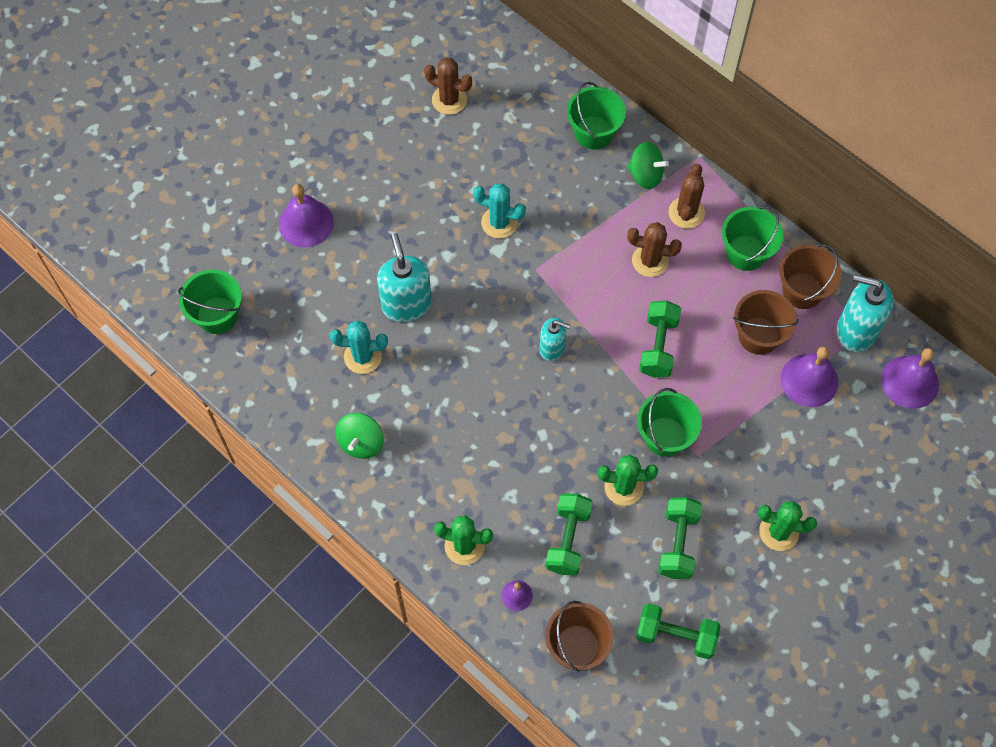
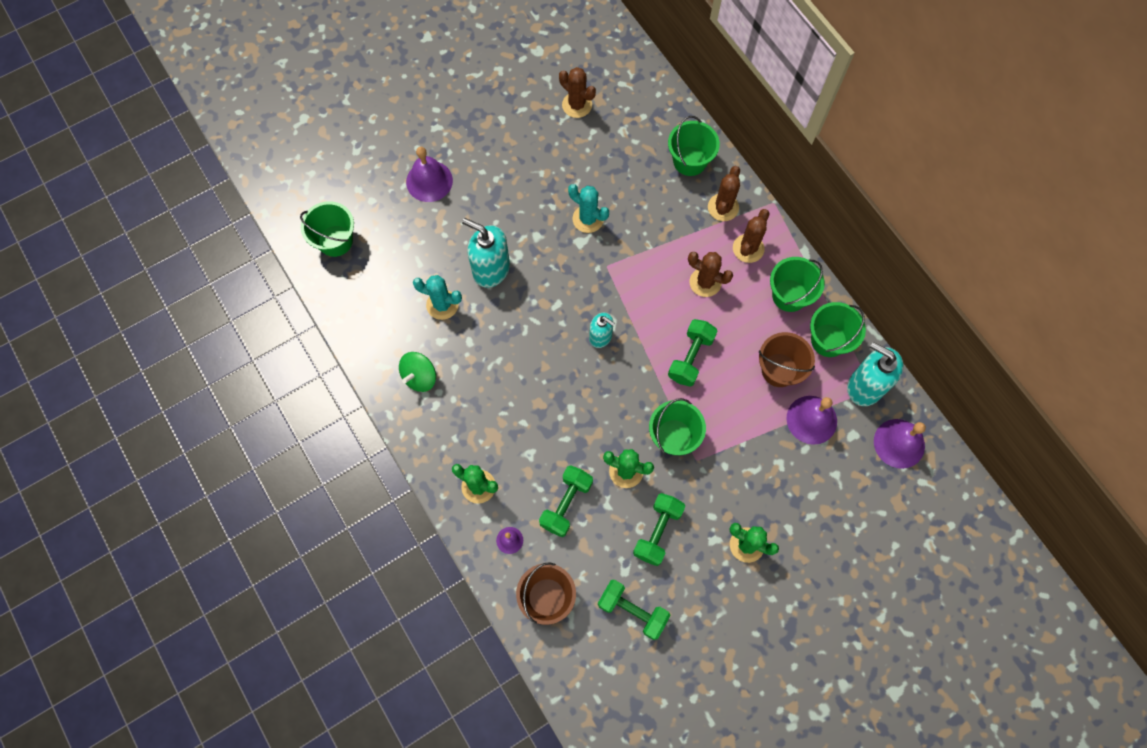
camera: 15 degrees right, 5 degrees up
turquoise soap dispenser [377,233,432,322] -> turquoise soap dispenser turned 60 degrees counterclockwise [462,218,510,288]
green spinning top [627,142,669,189] -> brown cactus [708,166,740,221]
brown bucket [779,244,842,309] -> green bucket [810,302,866,357]

